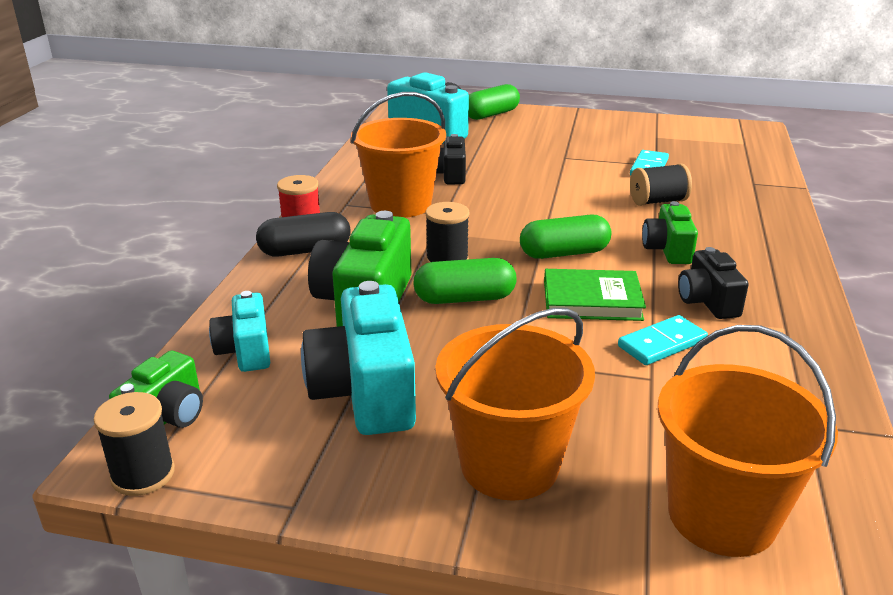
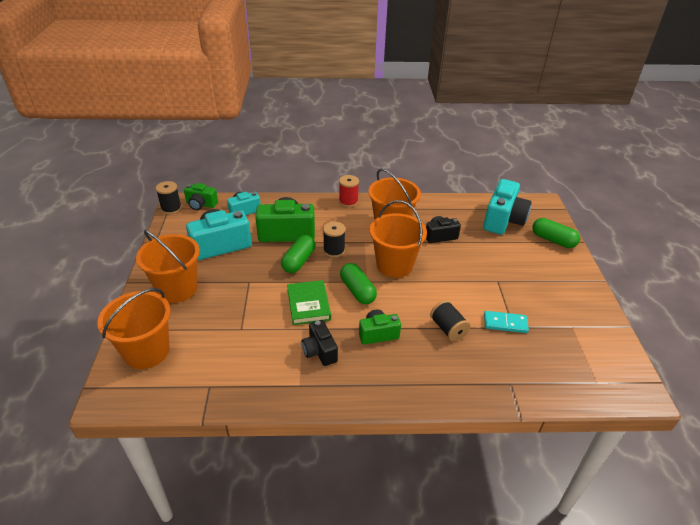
camera: 75 degrees right, 10 degrees up
black capsule [256,212,351,257] -> none
green capsule [413,258,517,304] -> green capsule turned 45 degrees clockwise [281,235,315,273]
turquoise domino [618,315,708,365] -> none
black camera [678,247,749,319] -> black camera turned 90 degrees counterclockwise [301,320,338,366]
none -> orange bucket [370,200,427,278]

